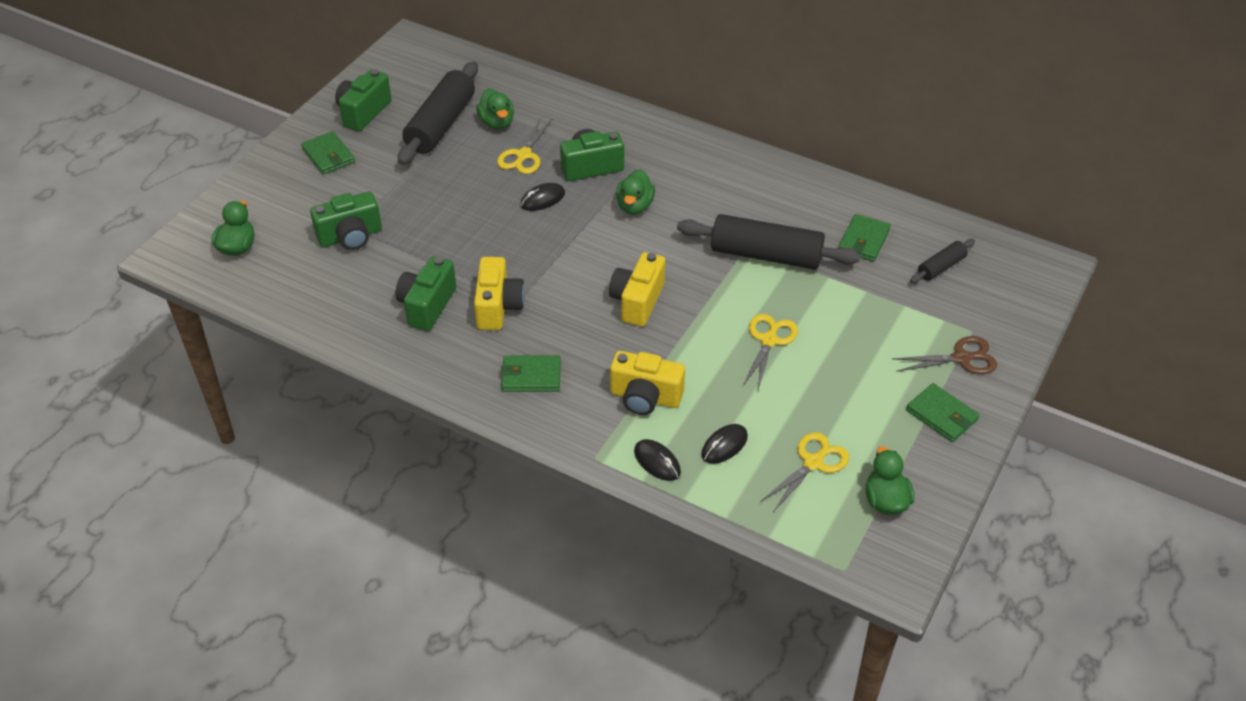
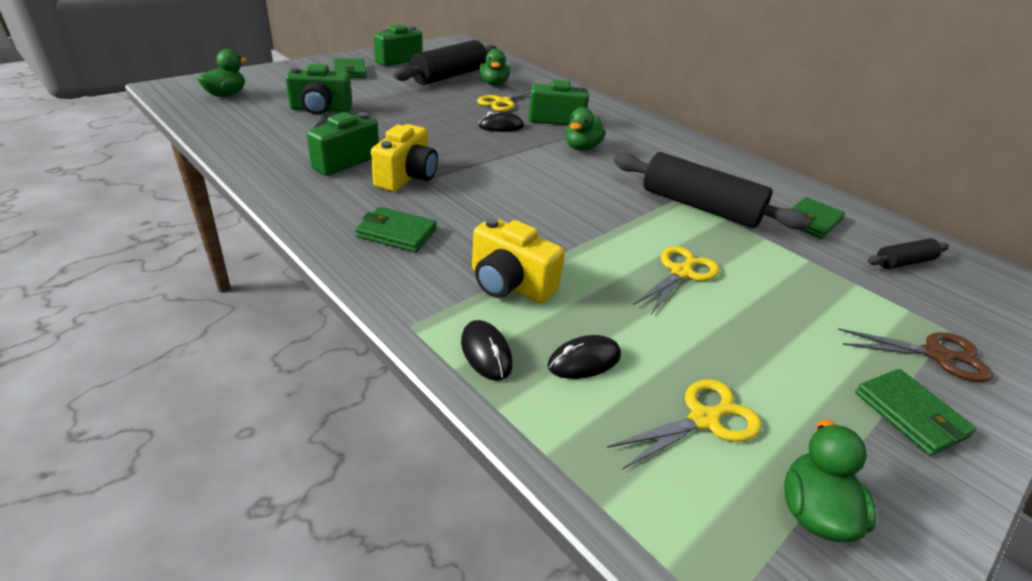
camera: 15 degrees right, 10 degrees down
yellow camera [609,252,665,326] -> none

